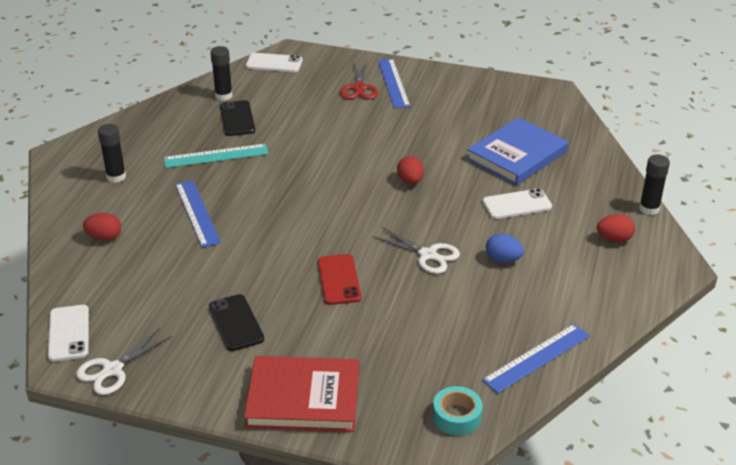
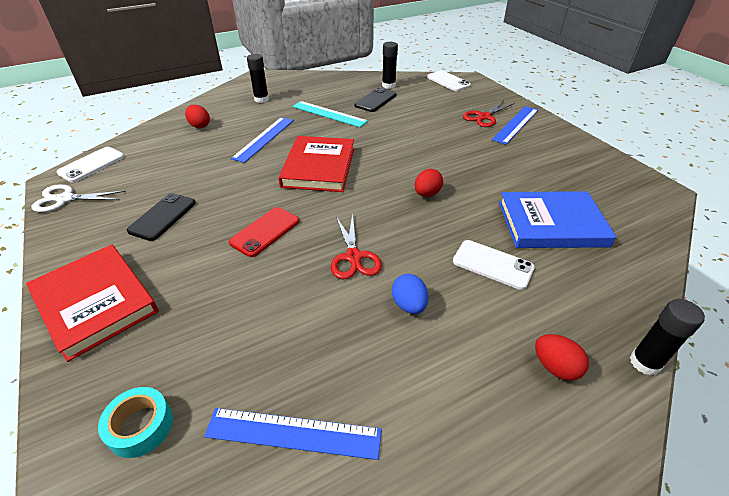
camera: 45 degrees right, 5 degrees up
white scissors [372,227,460,274] -> red scissors [331,213,382,279]
none -> red book [279,136,354,192]

